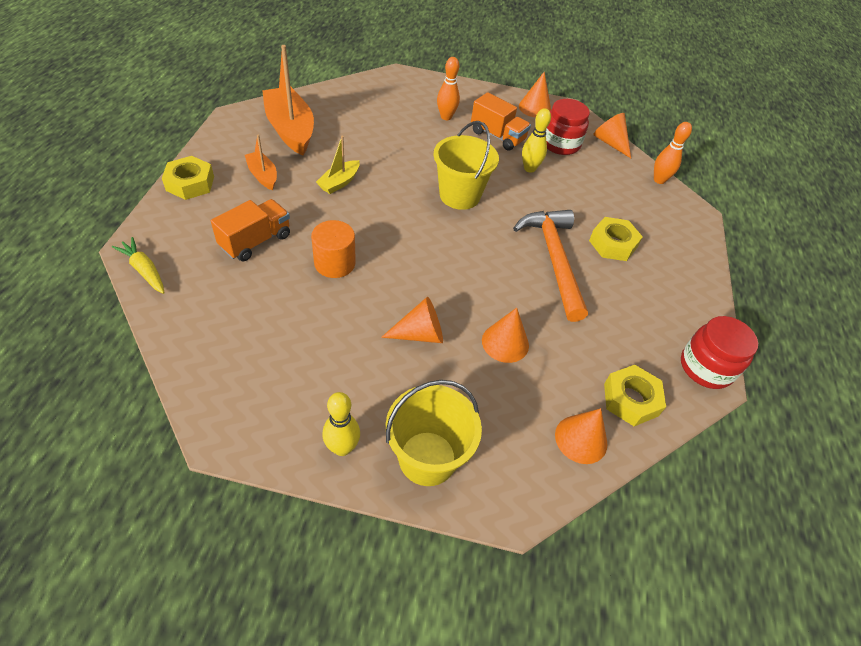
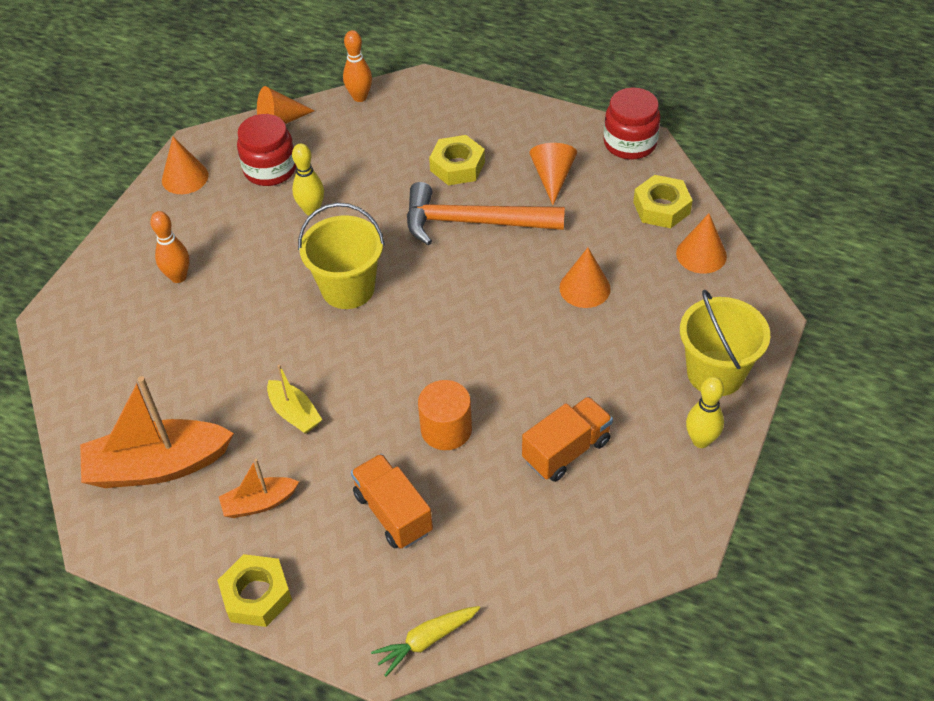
camera: 70 degrees left, 0 degrees up
orange cone [381,297,443,343] -> orange cone moved to [530,143,577,205]
orange truck [471,92,531,151] -> orange truck moved to [522,396,613,482]

